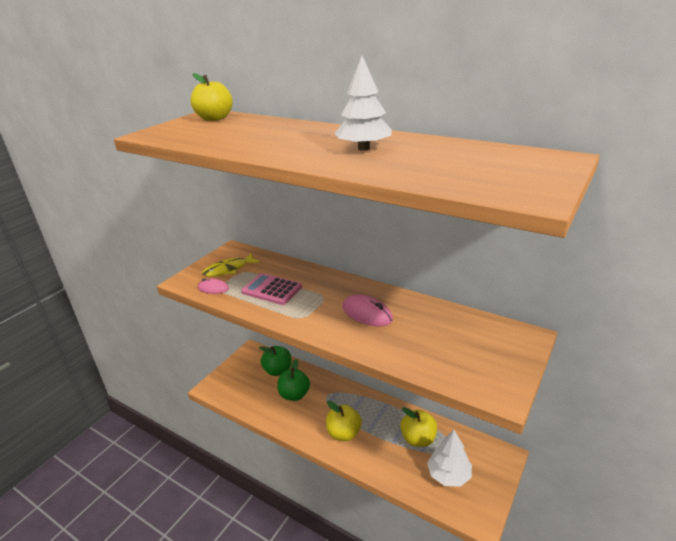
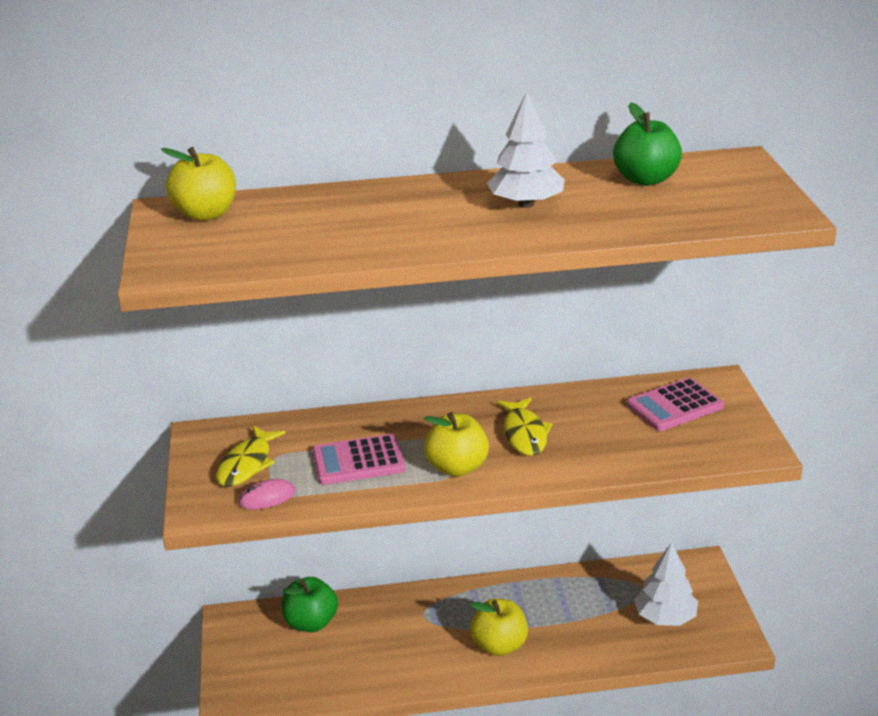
camera: 40 degrees left, 0 degrees up
green apple [278,359,310,401] -> green apple moved to [613,103,682,186]
pink mouse [342,294,393,326] -> yellow fish [497,397,552,456]
yellow apple [400,407,438,447] -> yellow apple moved to [424,412,489,477]
none -> pink calculator [627,378,724,431]

